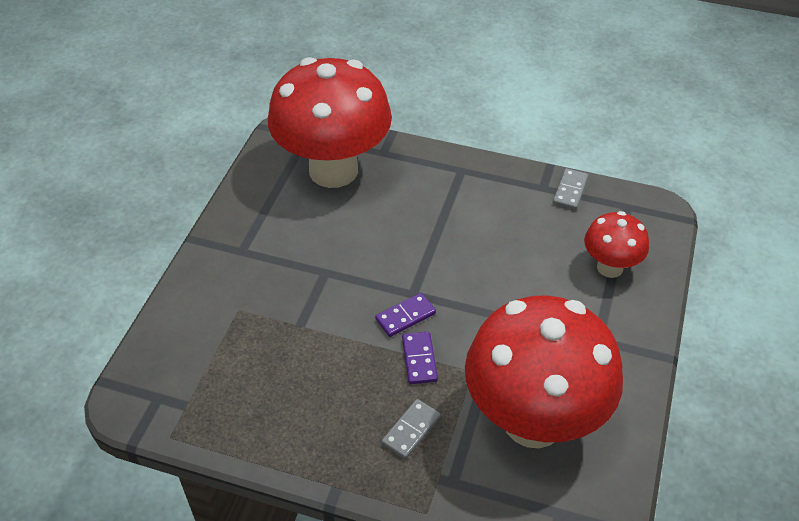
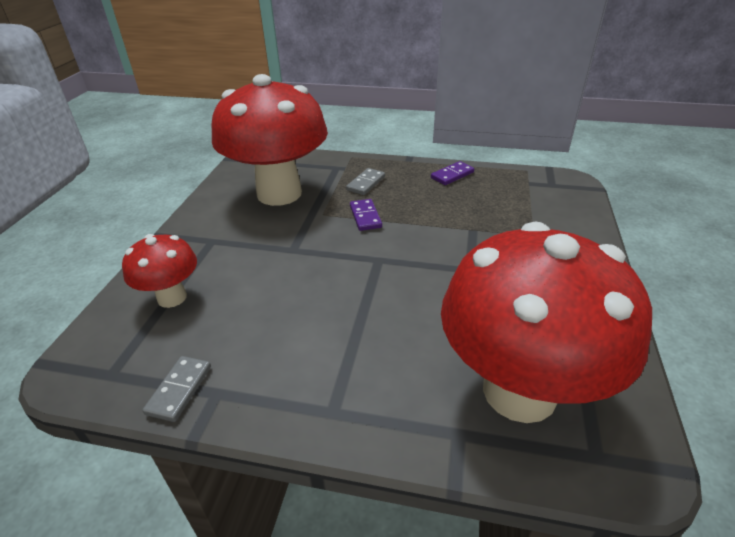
camera: 175 degrees right, 10 degrees down
purple domino [375,293,436,337] -> purple domino moved to [431,161,474,185]

